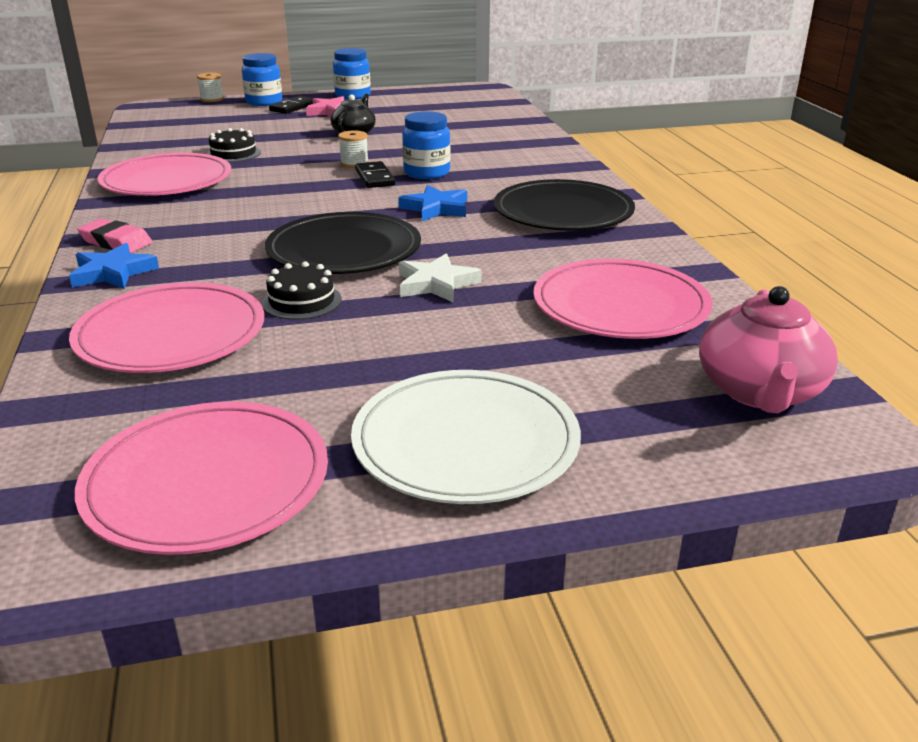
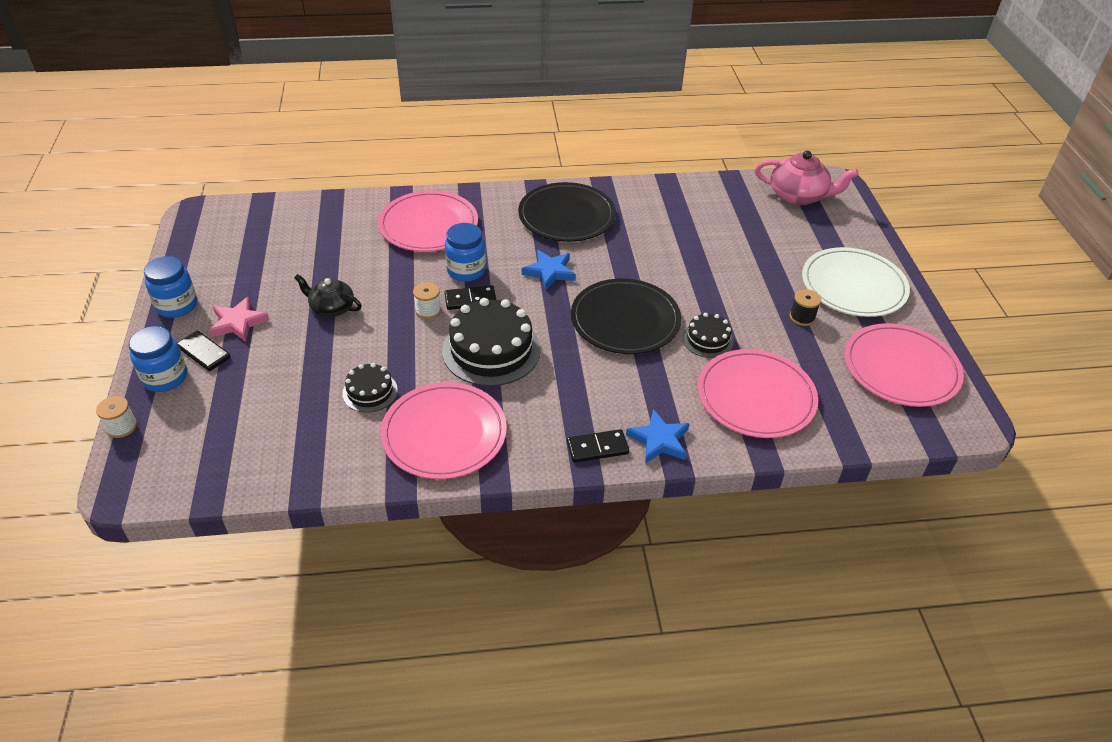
camera: 85 degrees left, 15 degrees up
pink eraser [77,219,152,253] -> black domino [567,429,629,463]
white star [399,253,482,303] -> none
pink plate [533,259,713,339] -> pink plate moved to [378,191,478,252]
none -> black cake [442,298,541,386]
none -> black spool [790,289,821,326]

